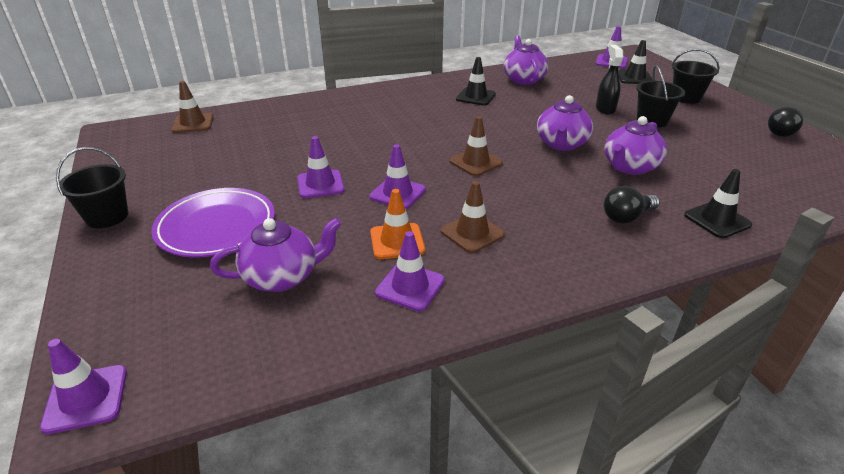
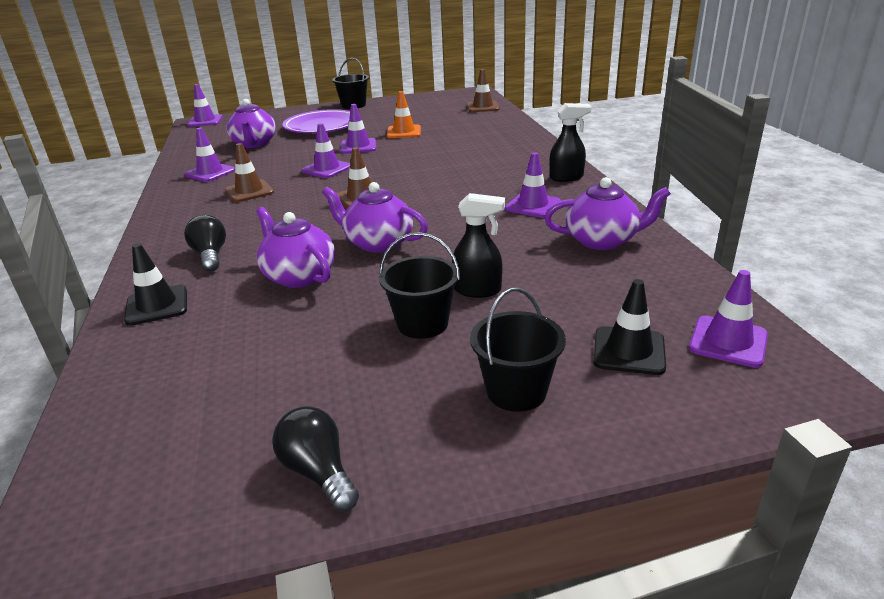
camera: 100 degrees right, 5 degrees down
orange traffic cone [370,189,425,259] -> orange traffic cone moved to [387,91,421,138]
black traffic cone [456,57,496,105] -> purple traffic cone [505,152,561,218]
none -> black spray bottle [549,103,591,182]

